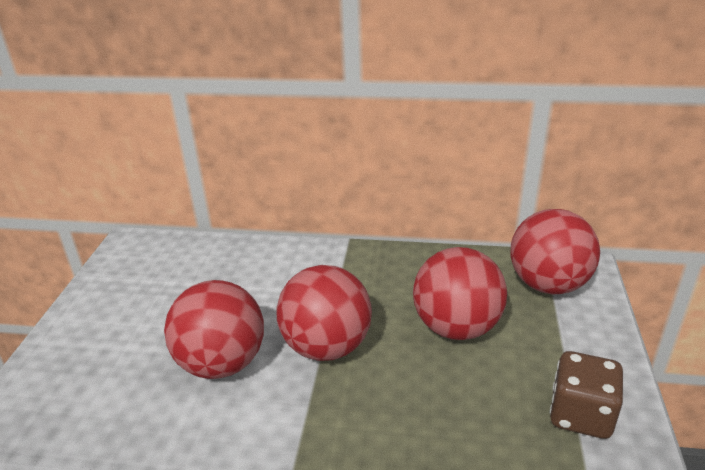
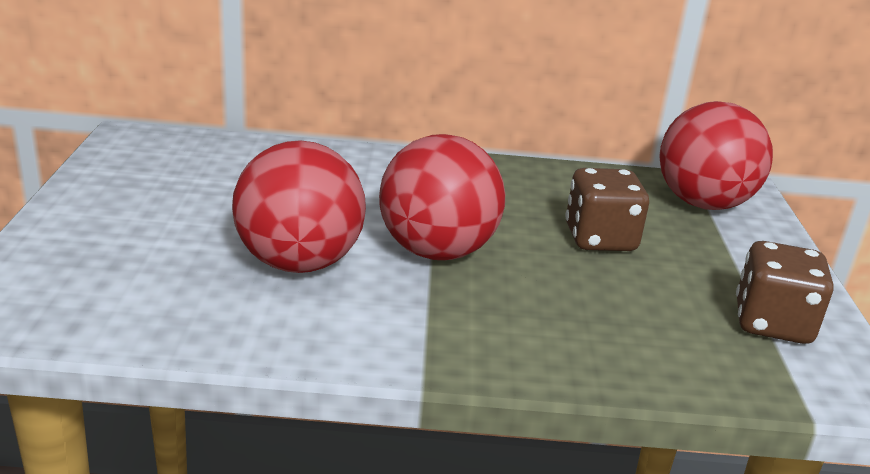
camera: 10 degrees left, 5 degrees down
red ball [413,247,507,340] -> brown dice [565,168,649,251]

